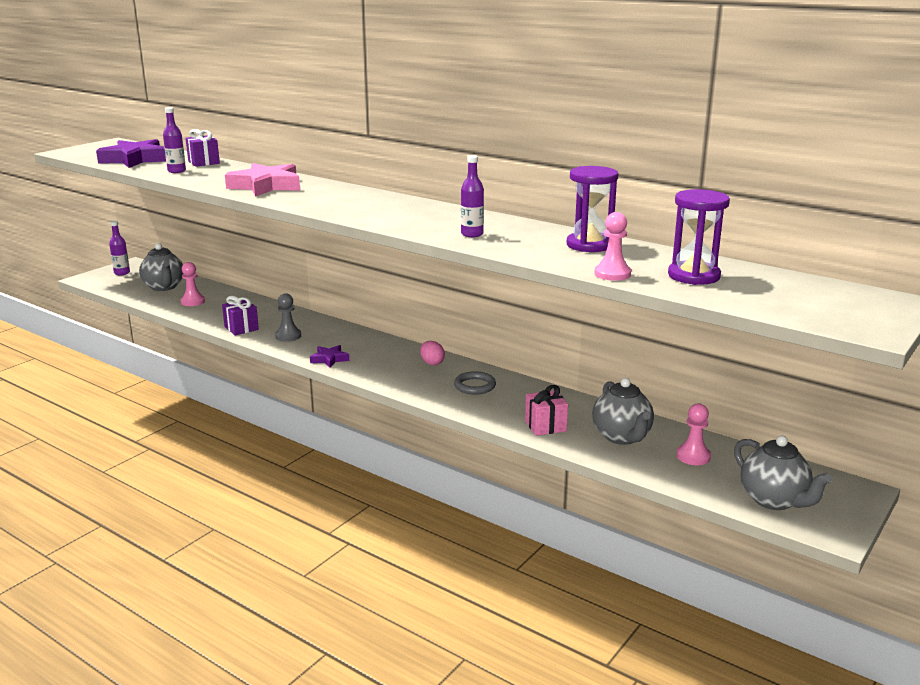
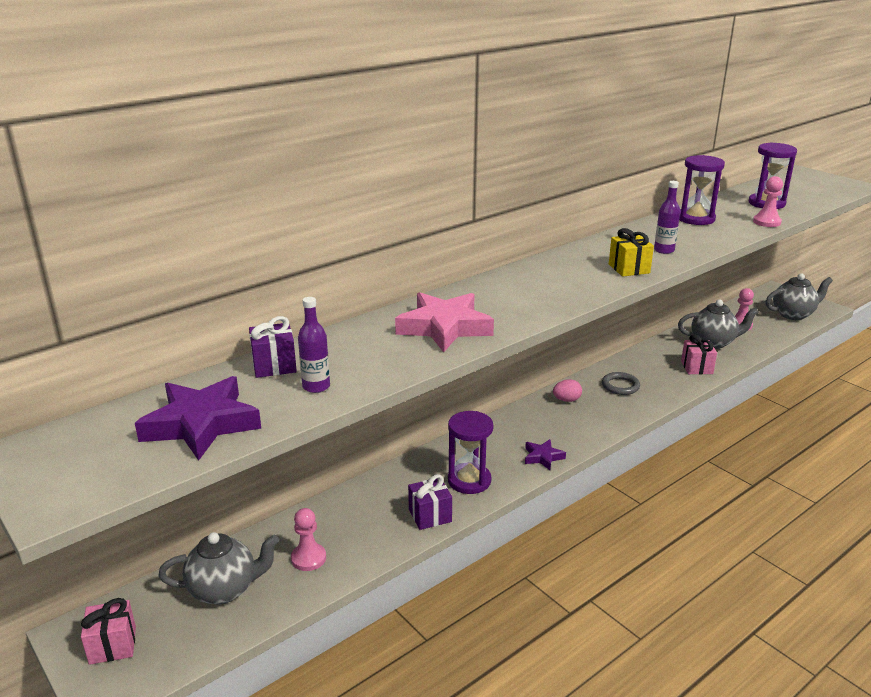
camera: 75 degrees left, 5 degrees up
purple bottle [109,221,130,275] -> pink gift [81,598,136,665]
grey pawn [275,293,301,342] -> purple hourglass [448,411,494,494]
none -> yellow gift [609,228,654,277]

